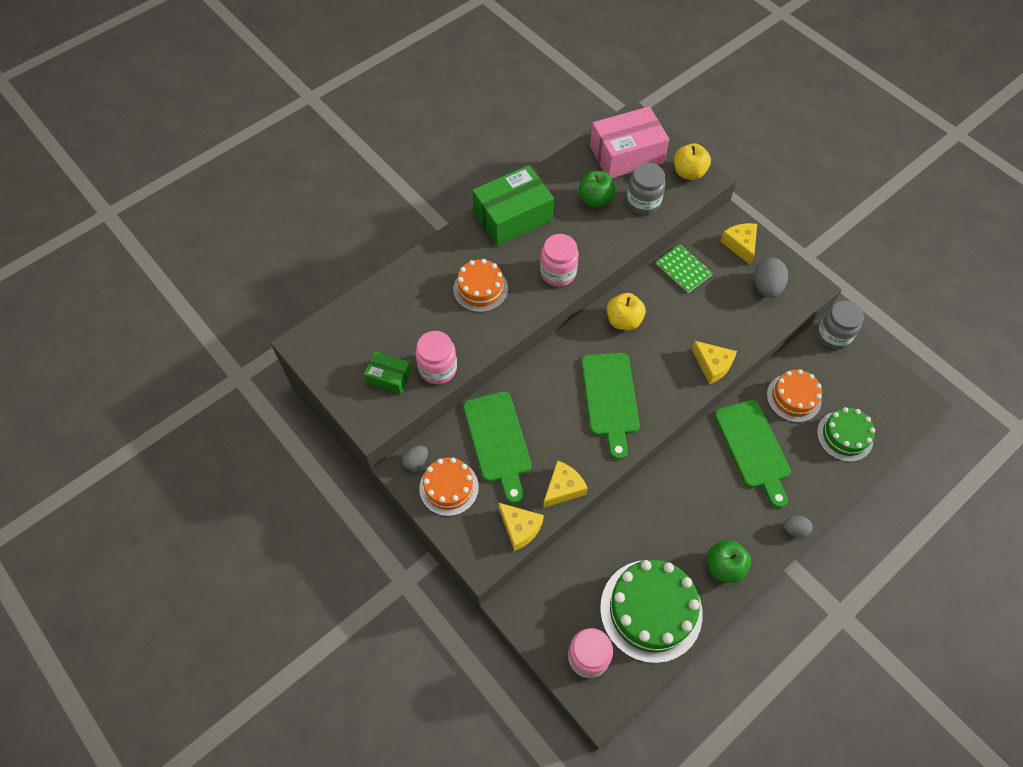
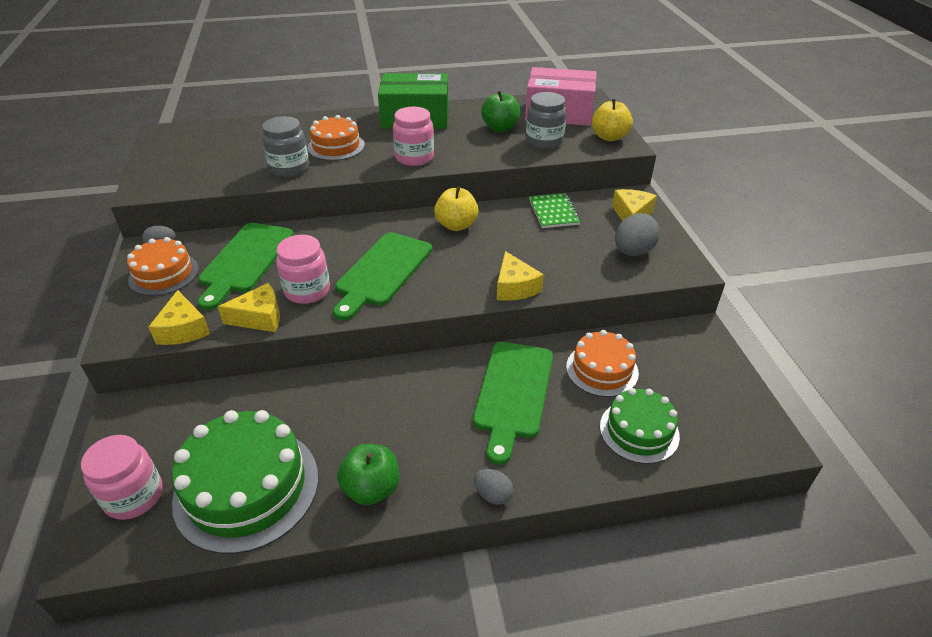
camera: 30 degrees right, 20 degrees down
green box [364,351,412,394] -> none
pink jar [415,331,457,384] -> pink jar moved to [276,235,330,304]
grey jar [817,301,864,349] -> grey jar moved to [262,116,309,177]

